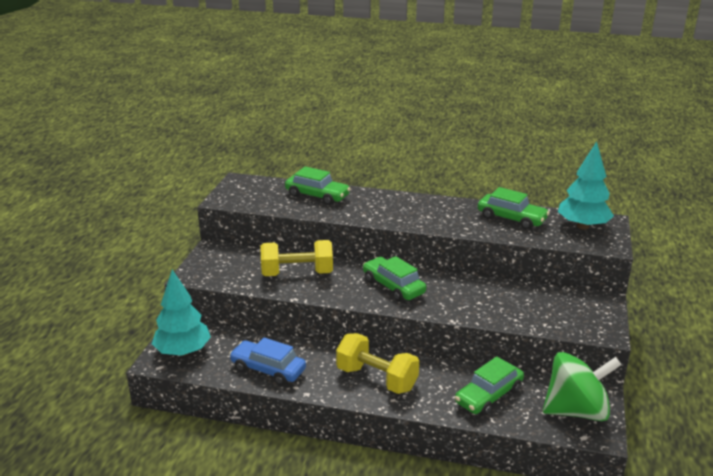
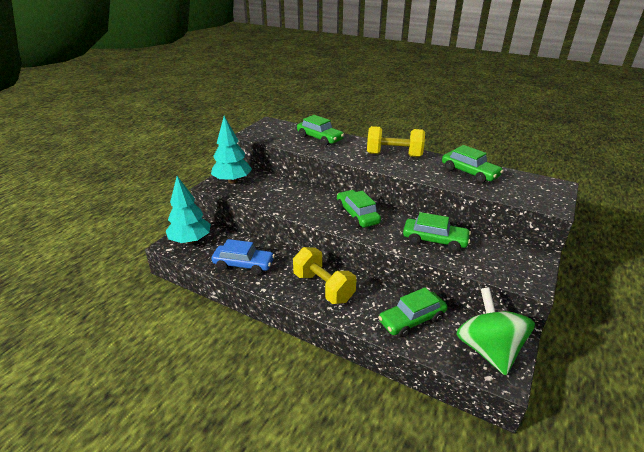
camera: 15 degrees right, 5 degrees up
blue car [229,337,306,385] -> blue car turned 150 degrees clockwise [211,239,275,275]
yellow dumbbell [260,240,333,276] -> yellow dumbbell moved to [367,126,425,157]
green spinning top [543,352,622,421] -> green spinning top turned 105 degrees counterclockwise [456,287,535,376]
turquoise tree [558,141,614,230] -> turquoise tree moved to [211,116,252,183]
none -> green car [403,212,471,251]

